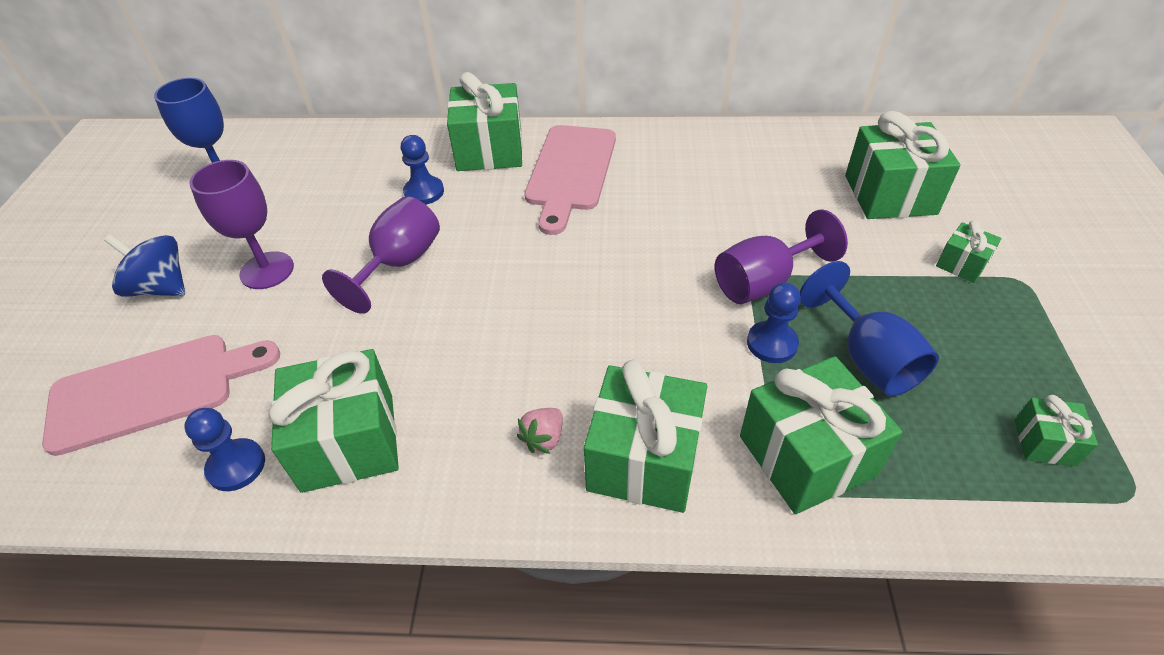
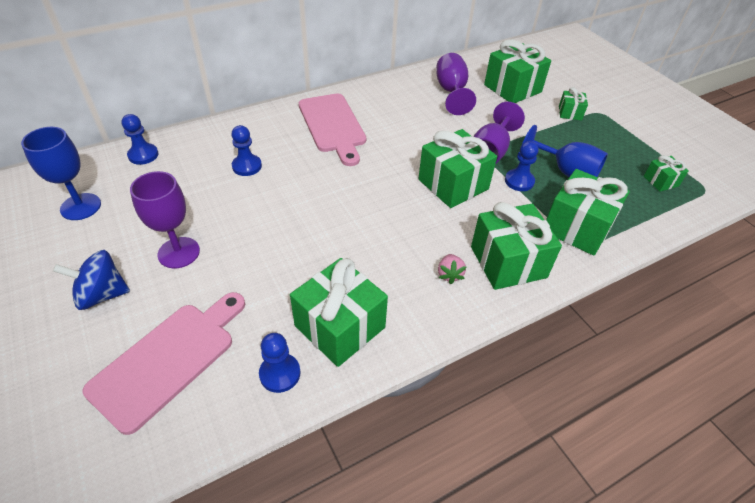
camera: 35 degrees left, 0 degrees up
purple goblet [322,196,440,314] -> purple goblet moved to [436,53,476,115]
green gift [447,72,523,171] -> green gift moved to [418,129,497,208]
none -> blue pawn [121,114,159,165]

